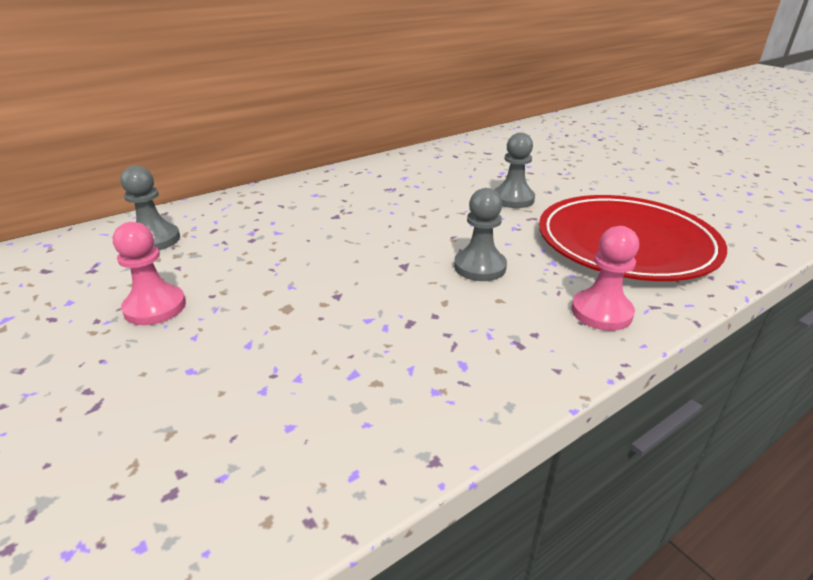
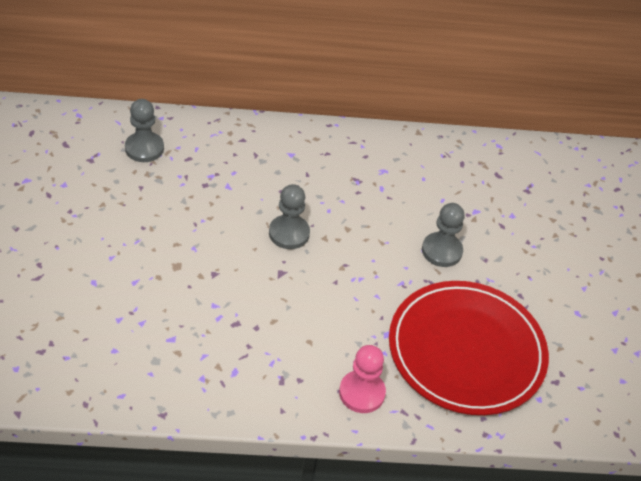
camera: 30 degrees right, 15 degrees up
pink pawn [113,222,186,325] -> none
grey pawn [454,188,507,281] -> grey pawn moved to [269,184,310,249]

